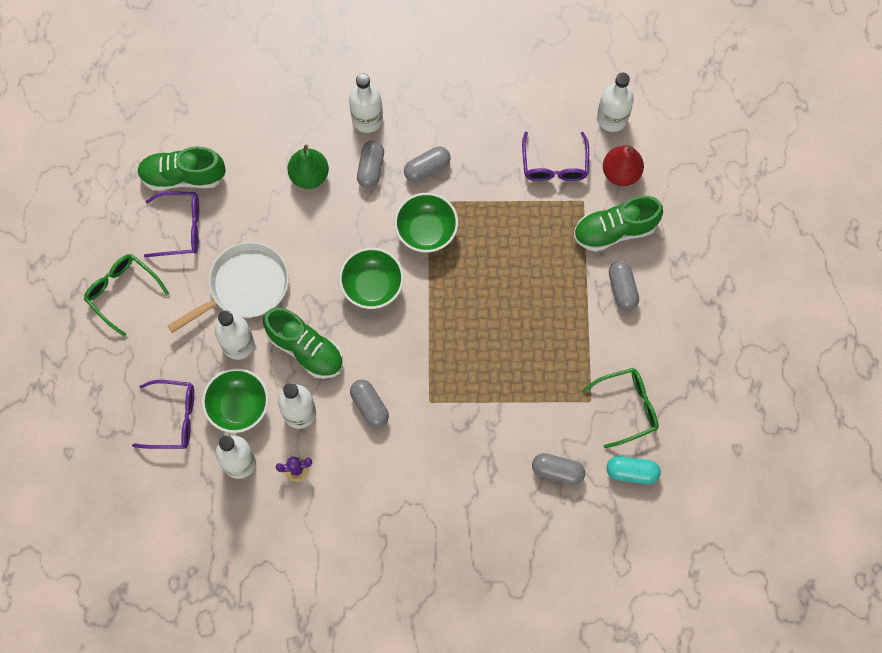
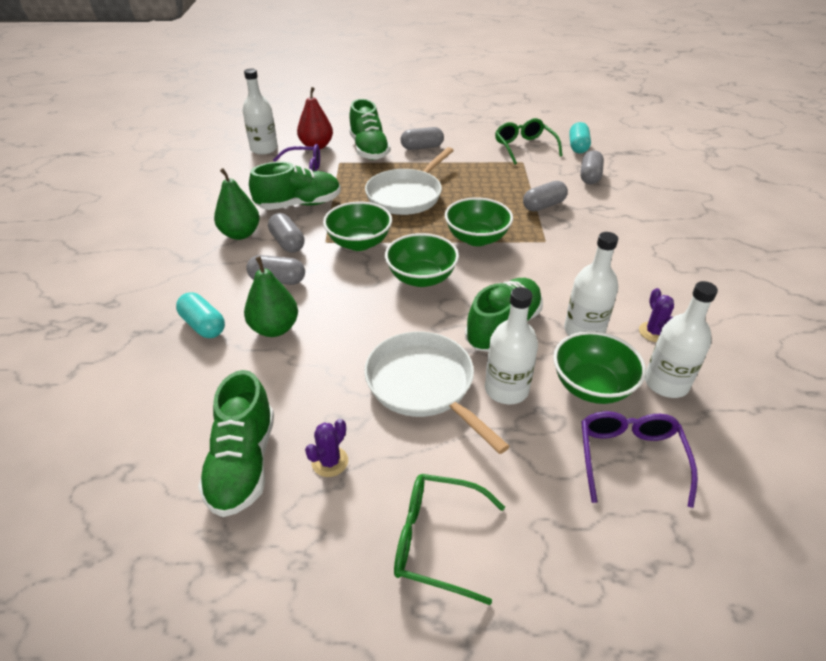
camera: 90 degrees left, 30 degrees down
green glasses [84,254,169,337] -> green glasses turned 60 degrees clockwise [394,474,505,605]
purple glasses [144,191,199,258] -> purple cactus [305,419,348,477]
white bottle [349,74,383,133] -> none
grey capsule [350,380,389,428] -> grey capsule moved to [523,181,568,212]
none -> turquoise capsule [176,293,225,338]
none -> green pear [214,168,260,240]
none -> green shoe [249,162,341,210]
none -> white pan [365,147,454,215]
none -> green bowl [445,197,513,246]

